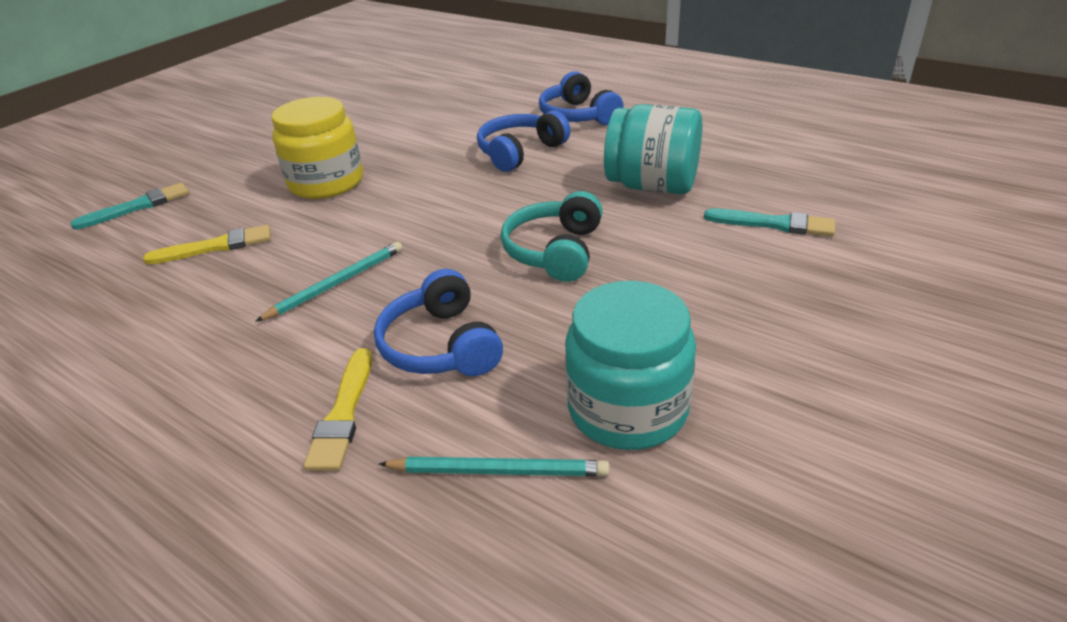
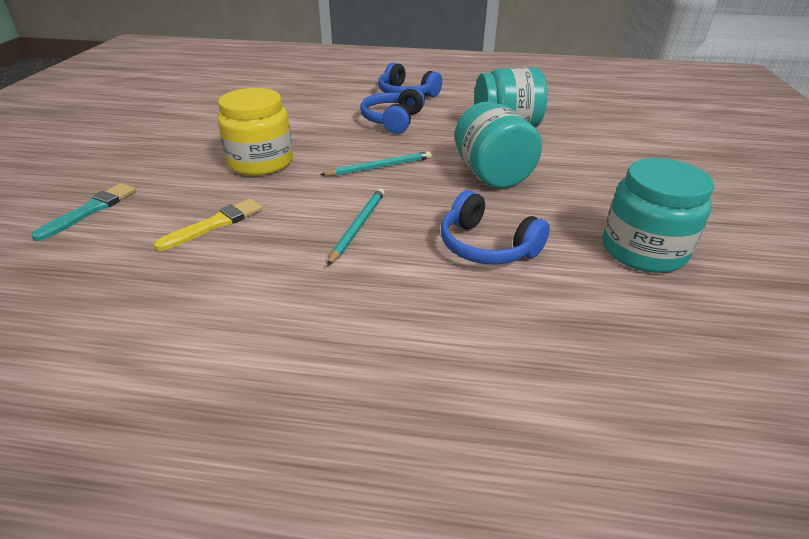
camera: 30 degrees left, 0 degrees up
yellow brush [303,348,372,471] -> none
turquoise pencil [379,457,610,476] -> turquoise pencil moved to [320,151,432,176]
turquoise headphones [501,191,602,282] -> turquoise jar [455,101,542,189]
turquoise brush [704,208,835,237] -> none

